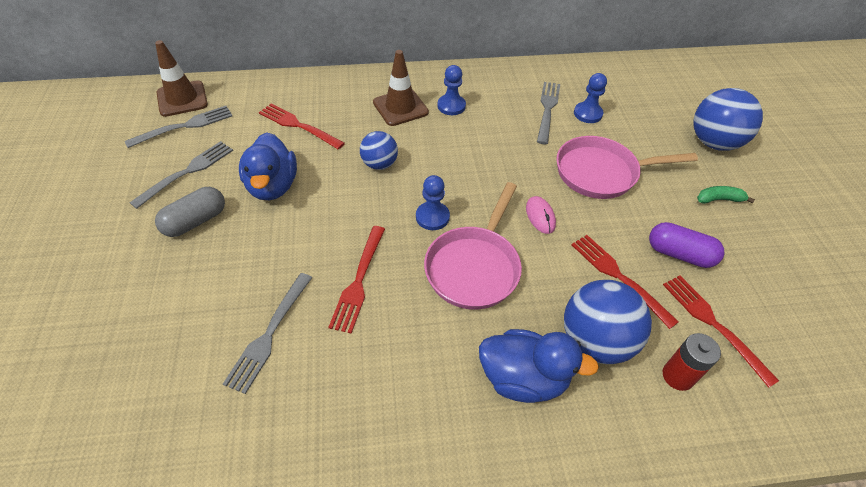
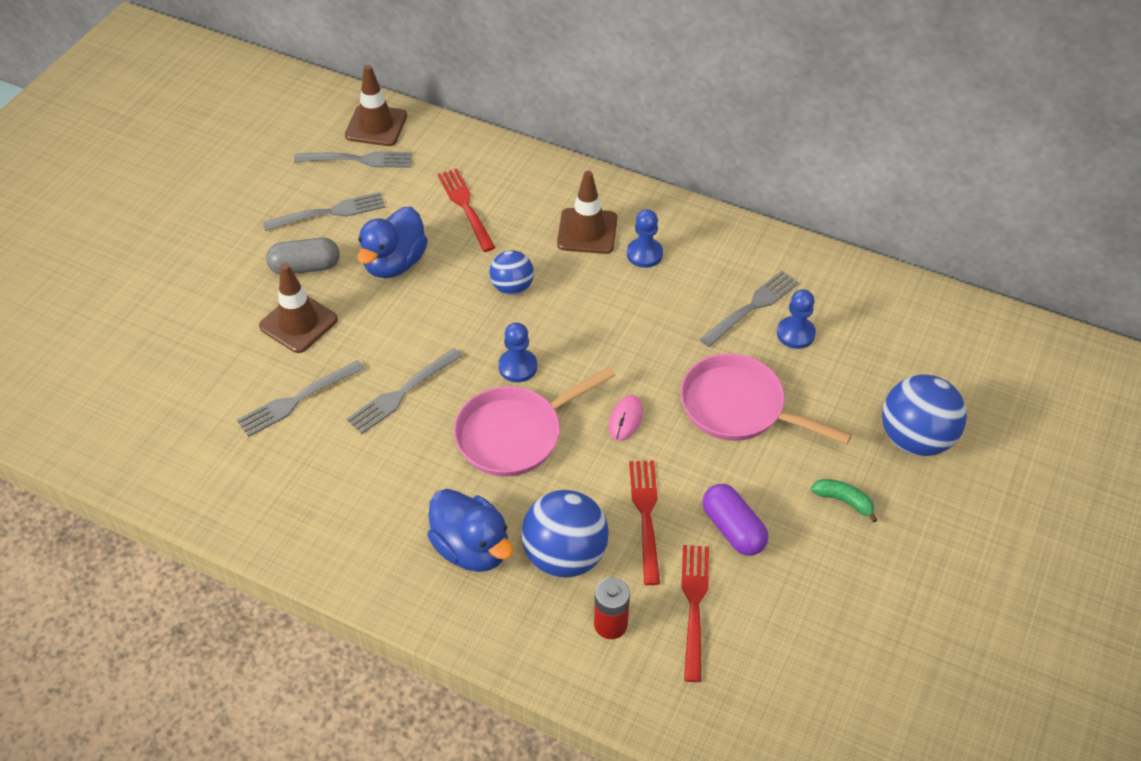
camera: 35 degrees right, 0 degrees up
red fork [328,226,385,334] -> grey fork [347,348,463,434]
none -> brown traffic cone [259,263,338,353]

